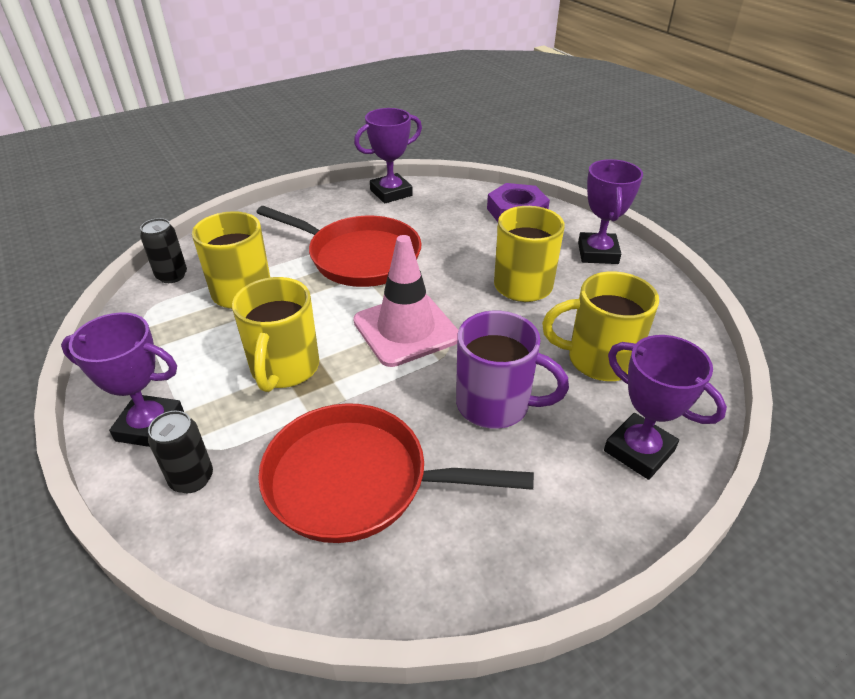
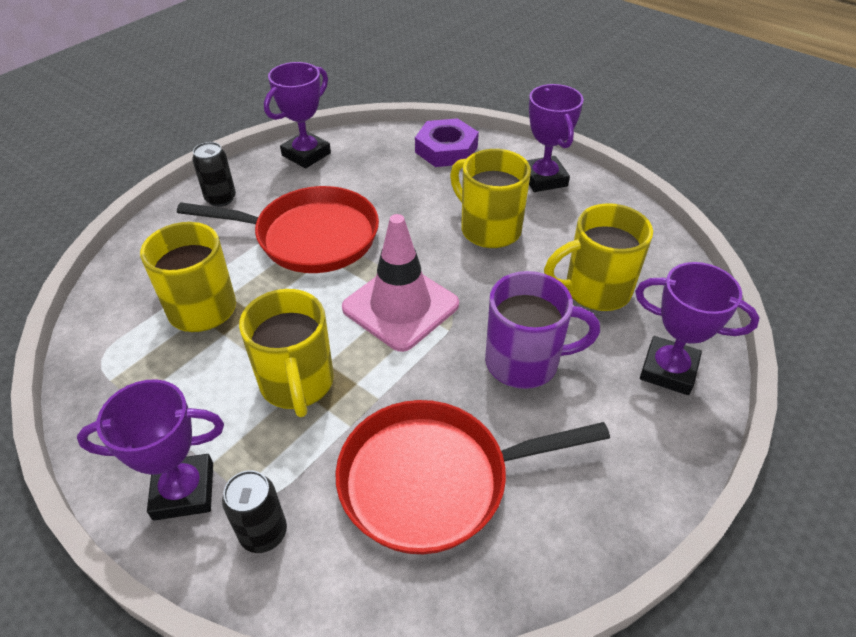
camera: 20 degrees left, 5 degrees up
black can [140,218,187,283] -> black can moved to [192,142,236,207]

